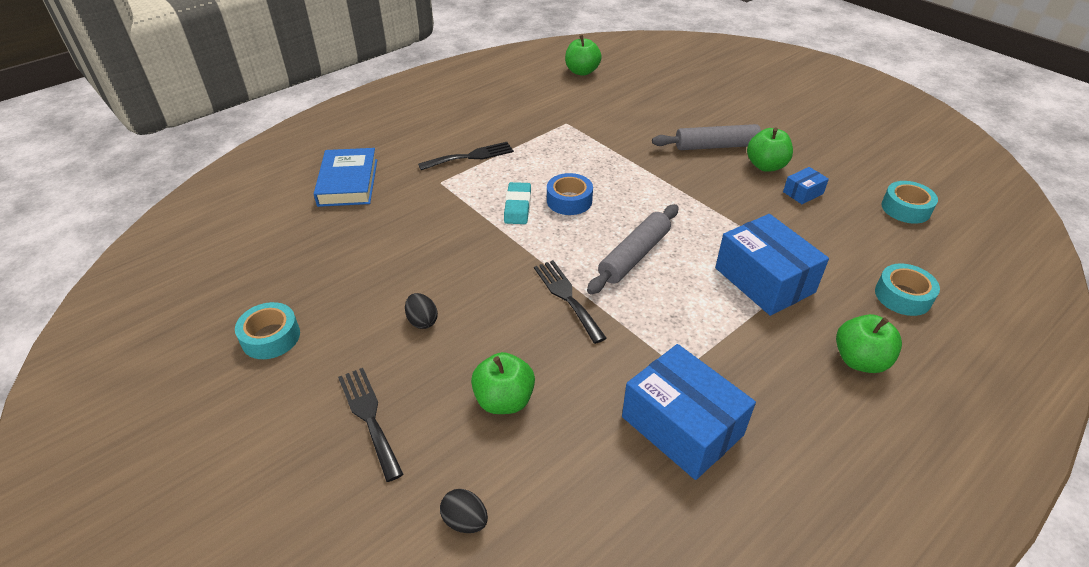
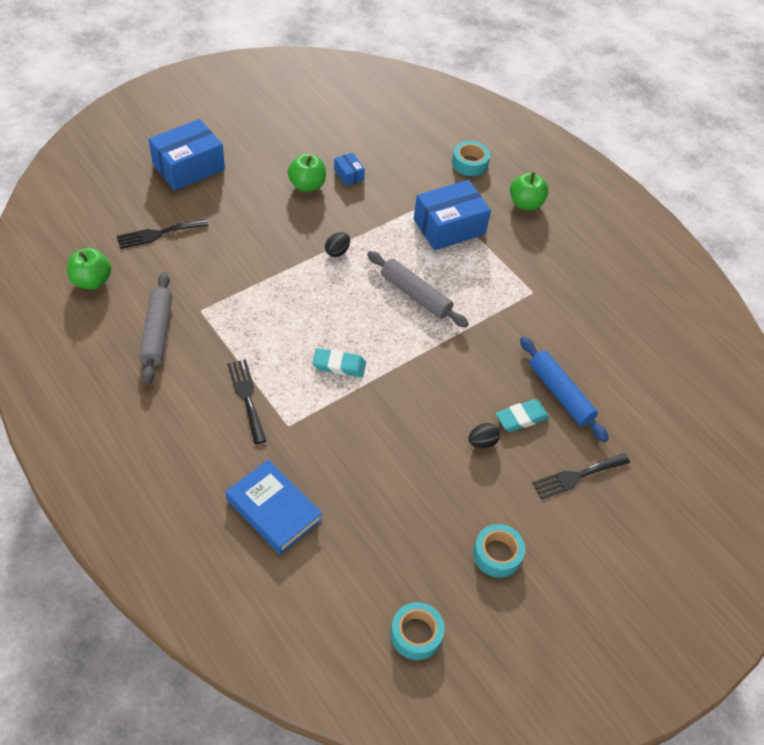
camera: 90 degrees left, 10 degrees up
blue book [314,148,377,207] -> blue book turned 45 degrees clockwise [226,460,322,555]
black egg [440,489,488,533] -> black egg moved to [325,232,350,257]
green apple [471,352,535,414] -> blue rolling pin [520,337,609,442]
black fork [534,260,607,344] -> black fork moved to [117,219,209,249]
blue tape [547,173,593,215] -> none
blue box [622,344,756,480] -> blue box moved to [149,119,225,191]
grey rolling pin [652,124,780,150] -> grey rolling pin moved to [139,272,172,384]
turquoise tape [881,181,938,224] -> turquoise tape moved to [390,602,445,660]
none -> turquoise eraser [496,399,549,432]

